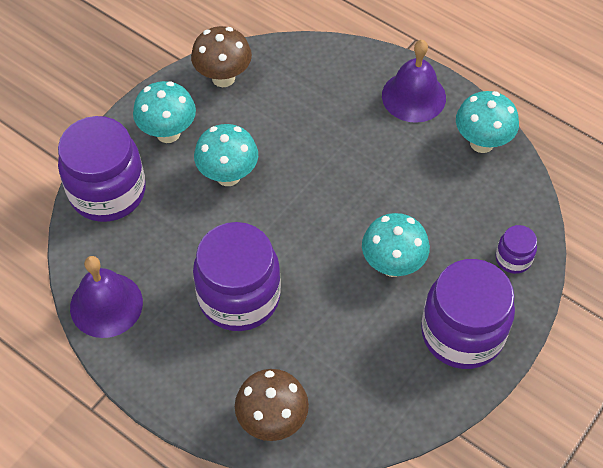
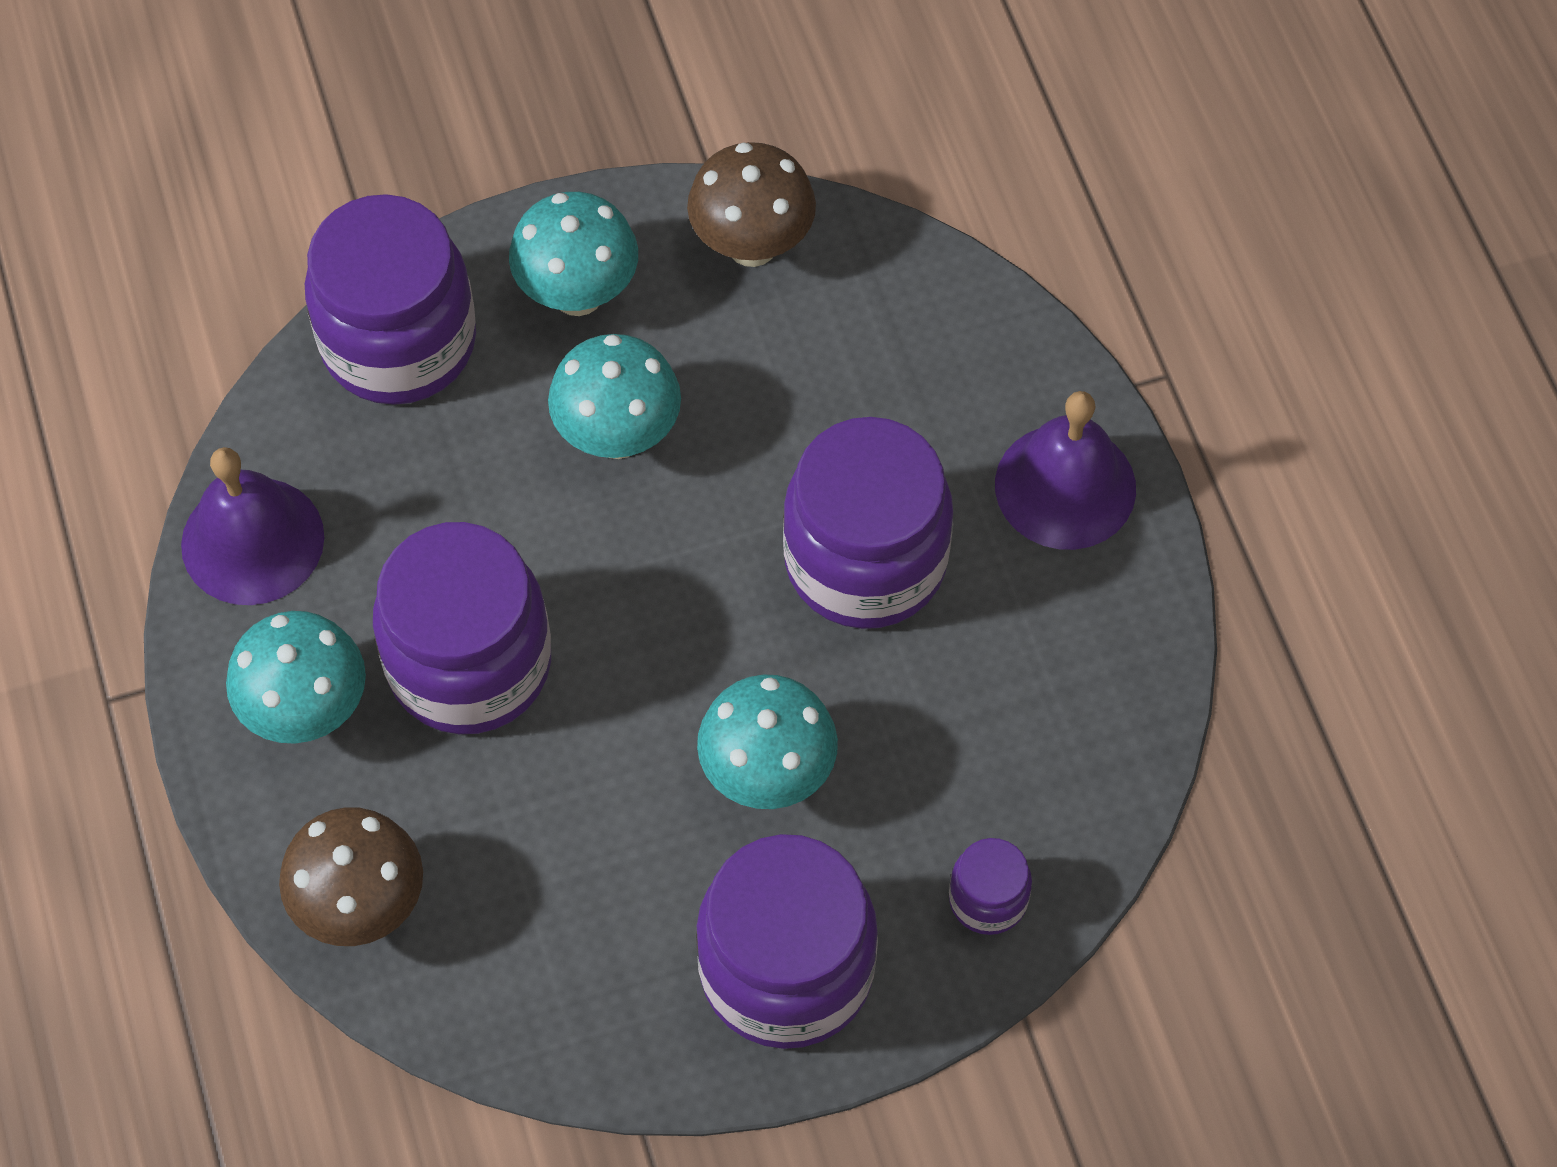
camera: 35 degrees right, 5 degrees up
turquoise mushroom [456,91,519,153] -> turquoise mushroom moved to [226,611,366,744]
none -> purple jar [783,417,953,629]

